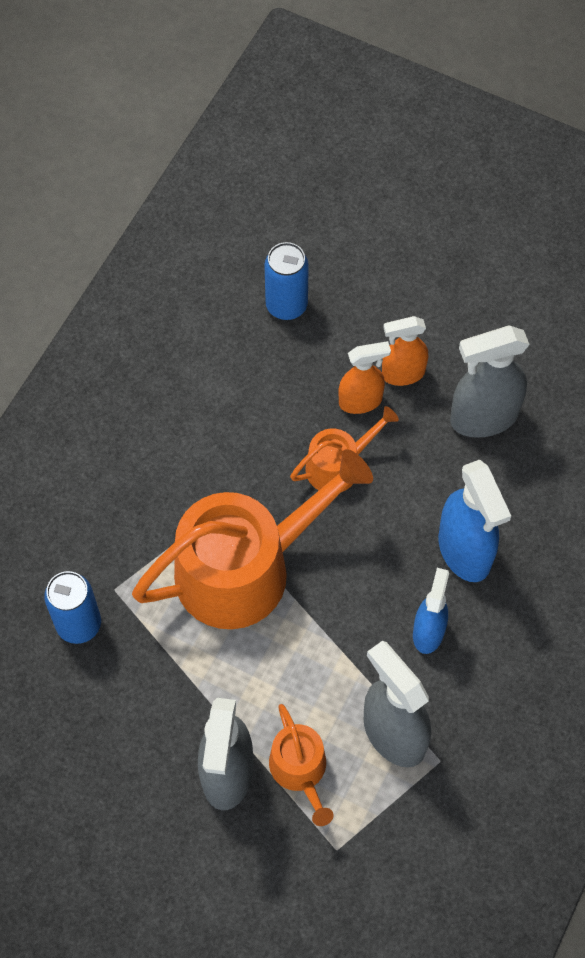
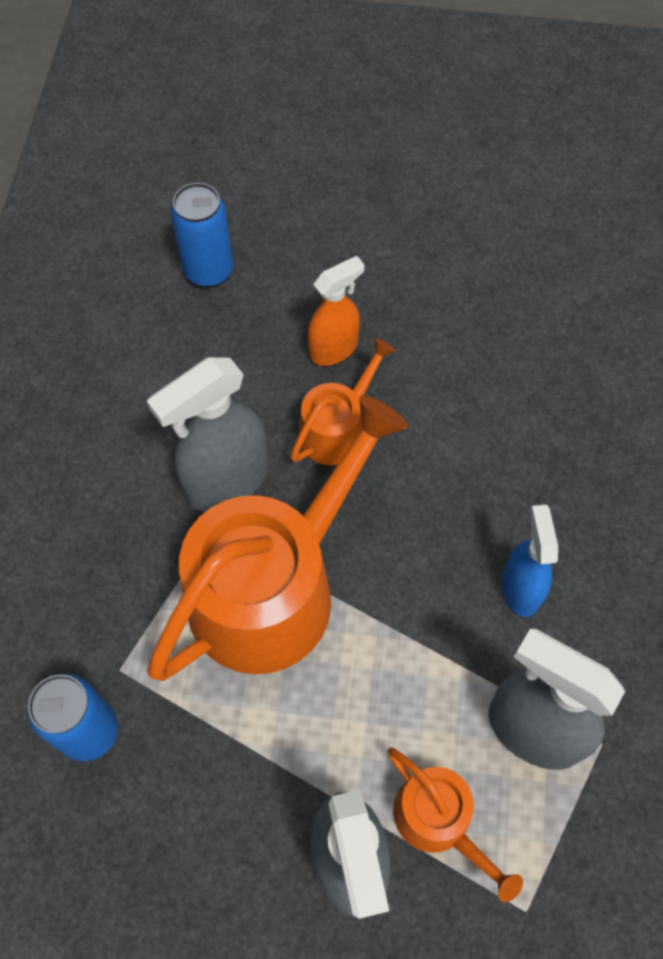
camera: 20 degrees left, 0 degrees up
orange spray bottle [382,316,428,386] -> none
blue spray bottle [438,459,511,582] -> none
grey spray bottle [450,325,530,438] -> grey spray bottle moved to [147,357,268,512]

